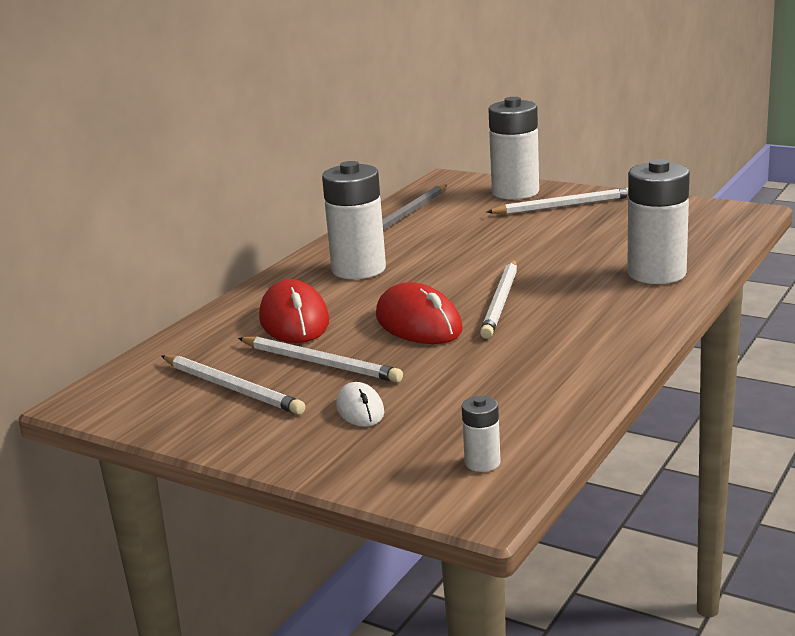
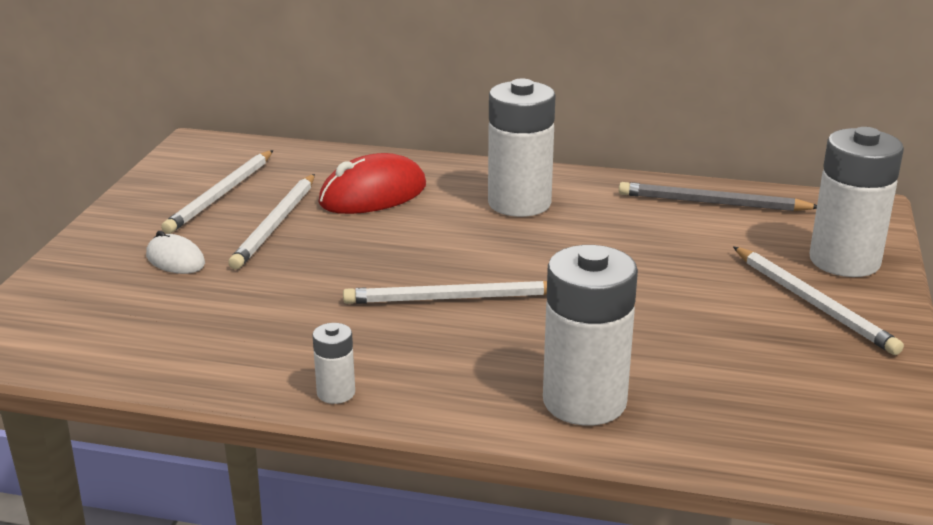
camera: 70 degrees right, 5 degrees up
white mouse [336,382,384,427] -> white mouse turned 75 degrees clockwise [146,231,205,274]
red mouse [376,282,463,344] -> none
white battery [462,396,501,472] -> white battery moved to [312,323,355,404]

